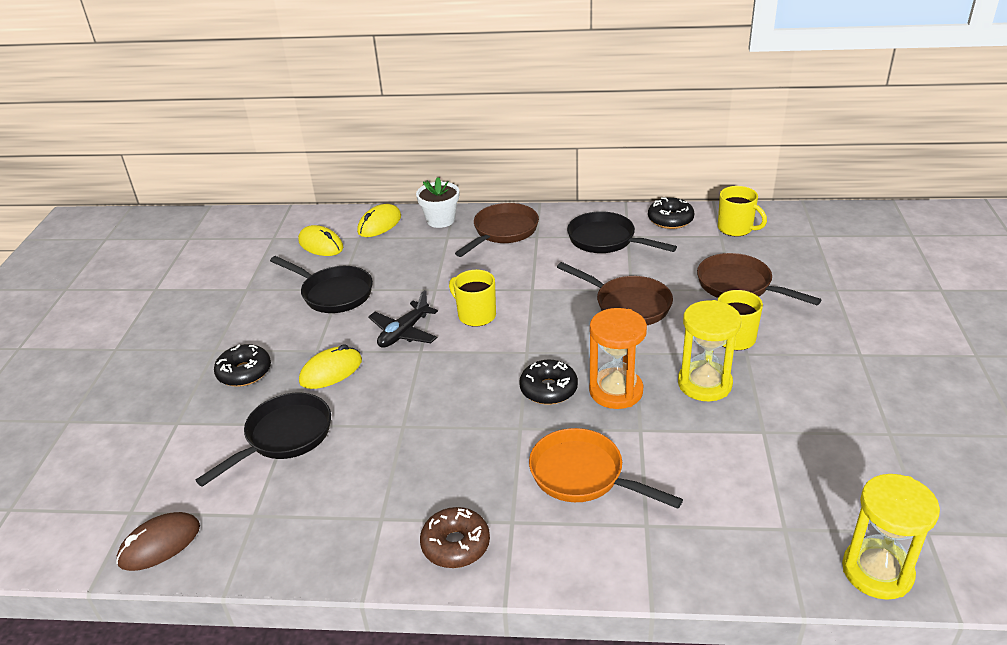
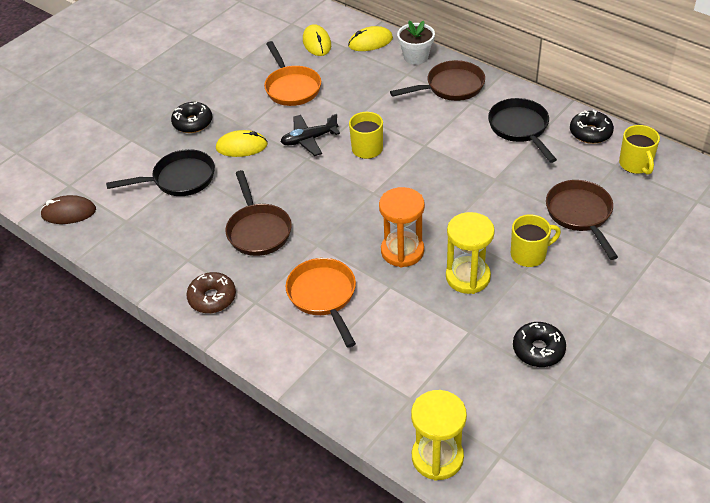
camera: 35 degrees right, 10 degrees up
black pan [270,256,373,313] -> orange pan [264,41,321,106]
black donut [519,360,578,405] -> black donut moved to [513,322,566,367]
brown pan [557,262,673,325] -> brown pan moved to [225,170,292,256]

